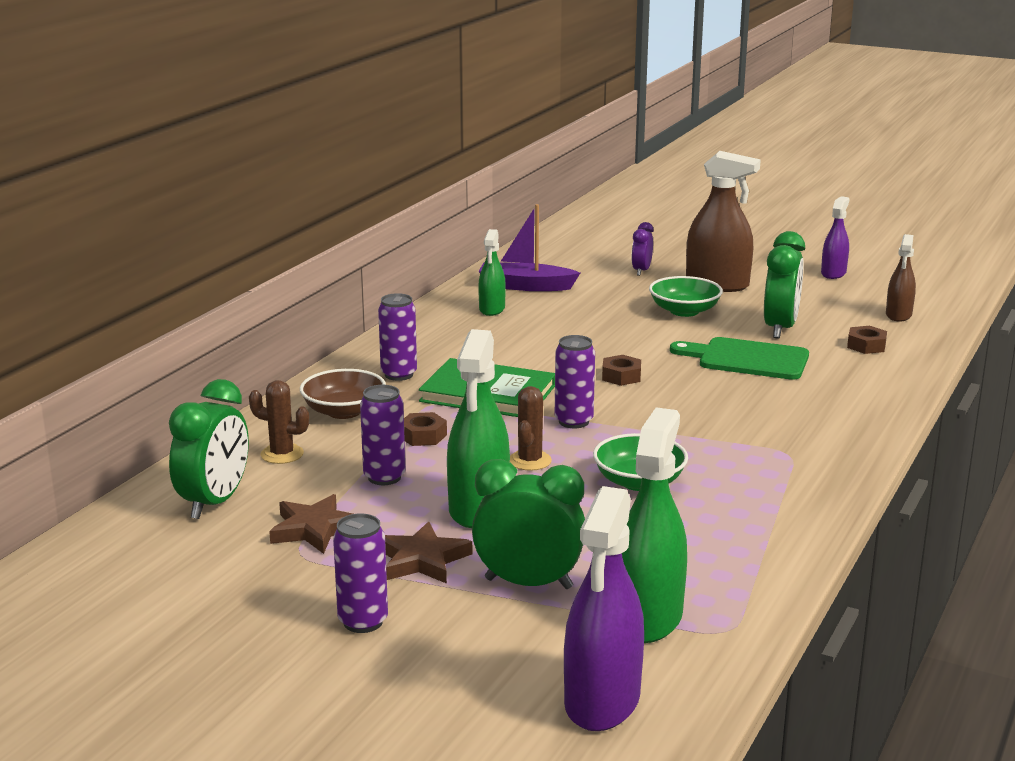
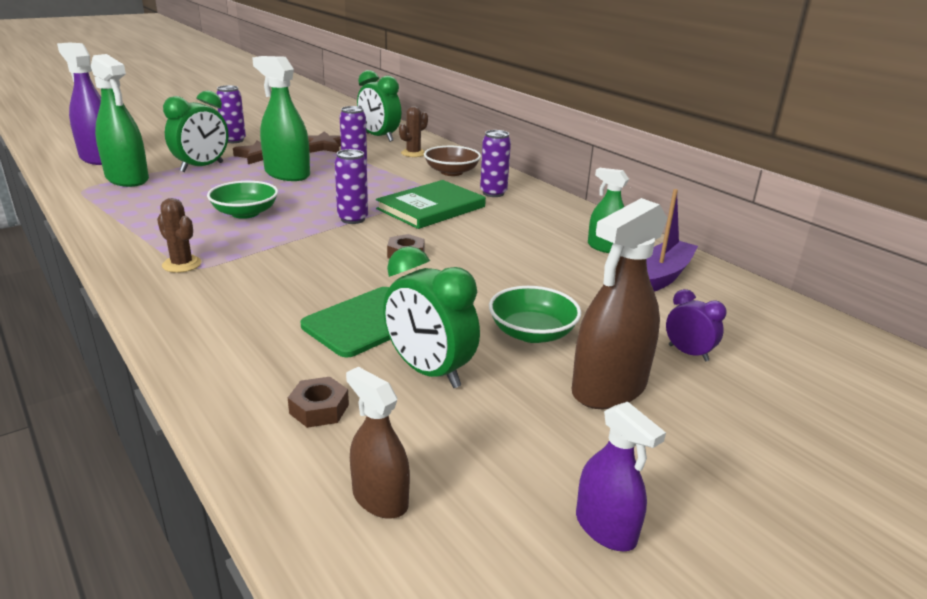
camera: 115 degrees right, 5 degrees up
brown nut [404,412,447,446] -> none
brown cactus [510,386,552,471] -> brown cactus moved to [157,198,202,273]

